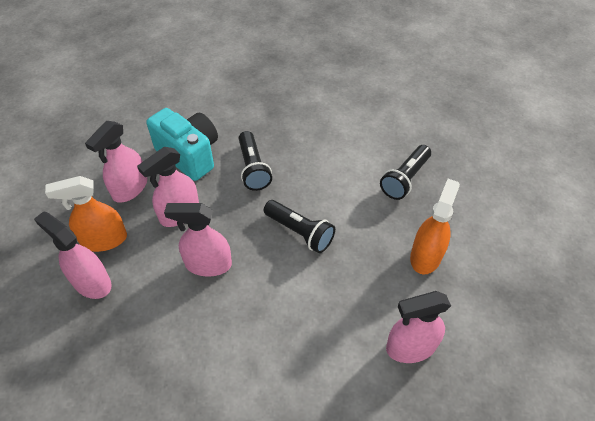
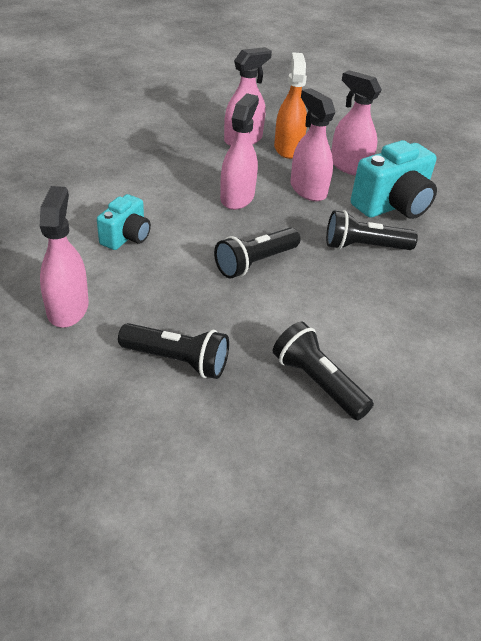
camera: 100 degrees right, 10 degrees down
orange spray bottle [410,179,460,274] -> black flashlight [118,323,229,379]
none -> turquoise camera [97,194,151,250]

